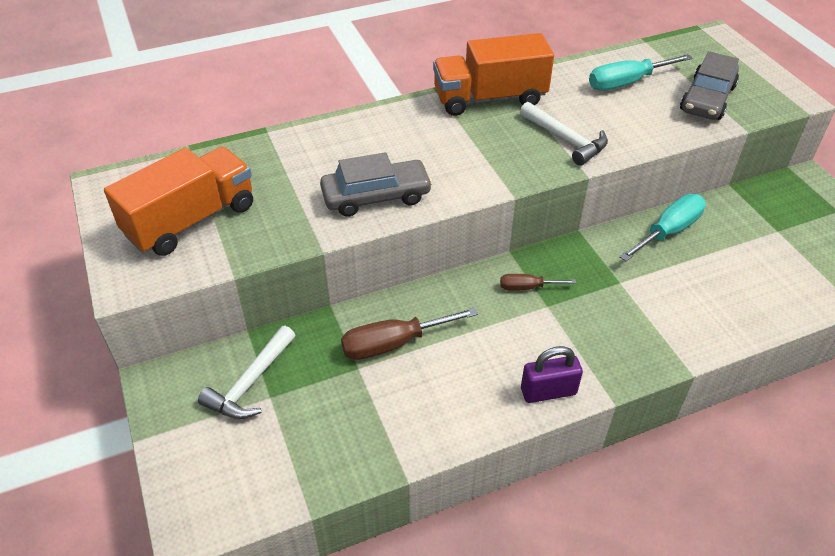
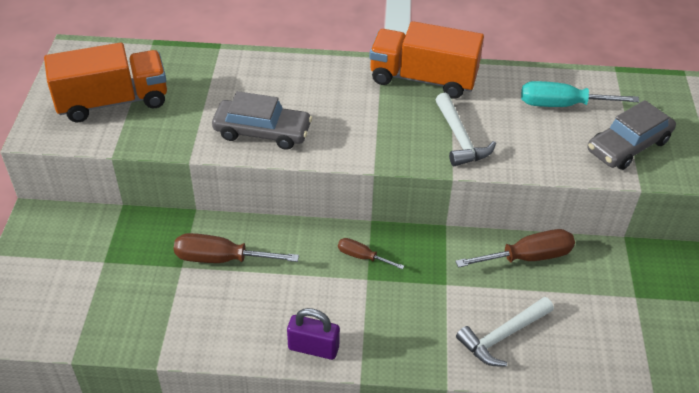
camera: 25 degrees right, 0 degrees up
white hammer [198,325,296,419] -> white hammer moved to [456,297,554,366]
turquoise screwdriver [619,194,706,261] -> brown screwdriver [455,229,575,268]

